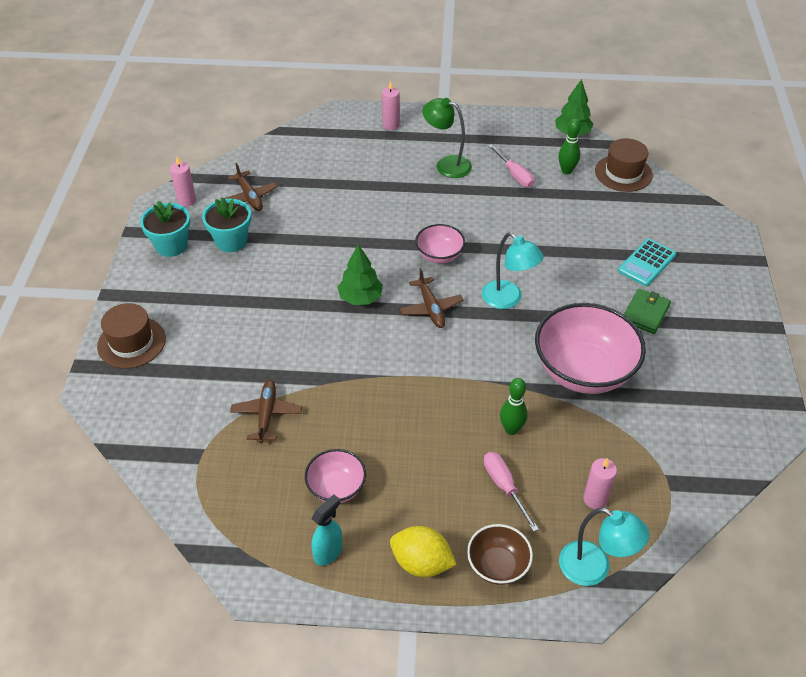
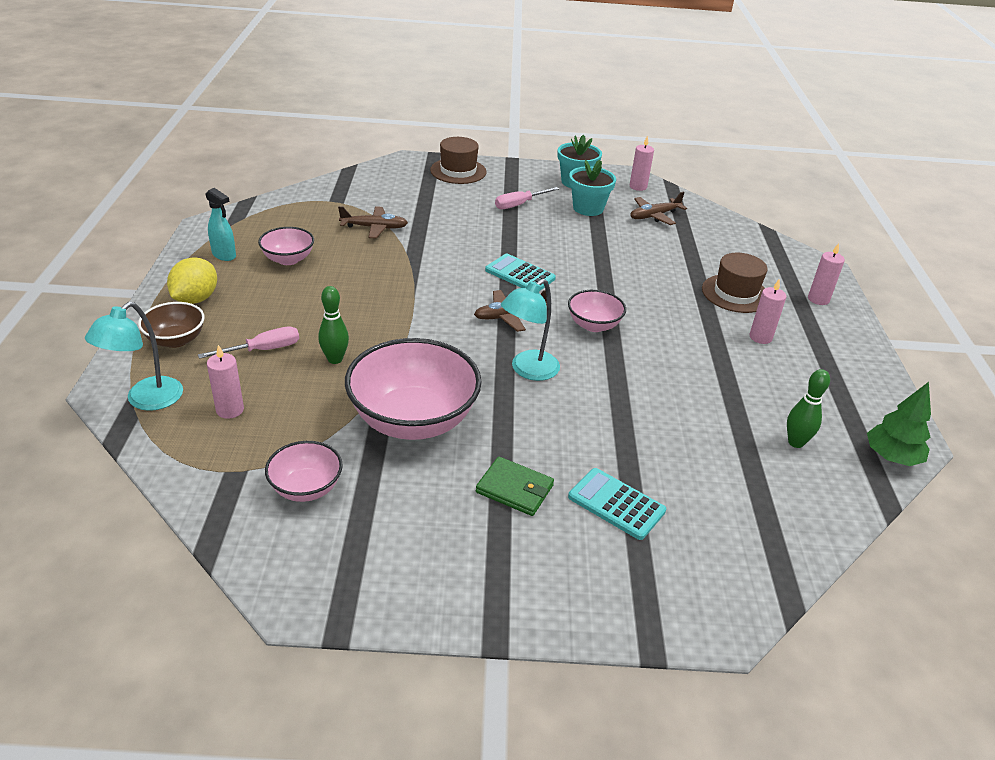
camera: 85 degrees right, 10 degrees down
green tree [337,244,383,305] -> turquoise calculator [485,254,556,291]
green lamp [422,98,472,178] -> pink candle [749,279,786,344]
pink screwdriver [488,144,535,187] -> pink screwdriver moved to [495,187,559,209]
brown hat [595,138,653,192] -> brown hat moved to [702,253,768,313]
none -> pink bowl [265,441,343,502]

